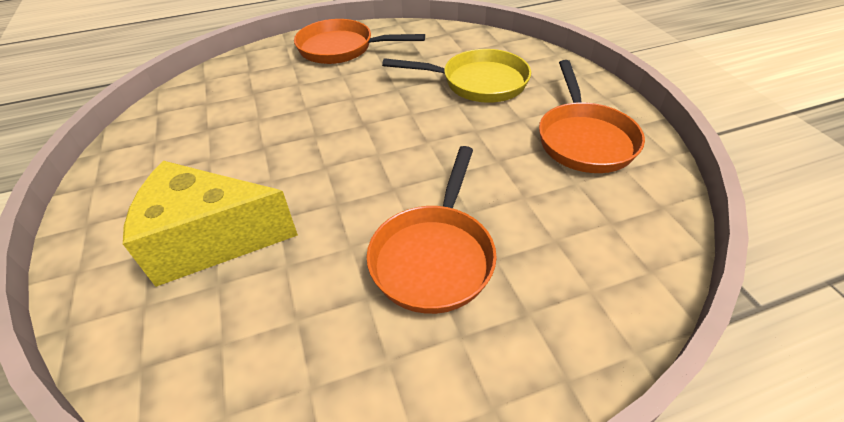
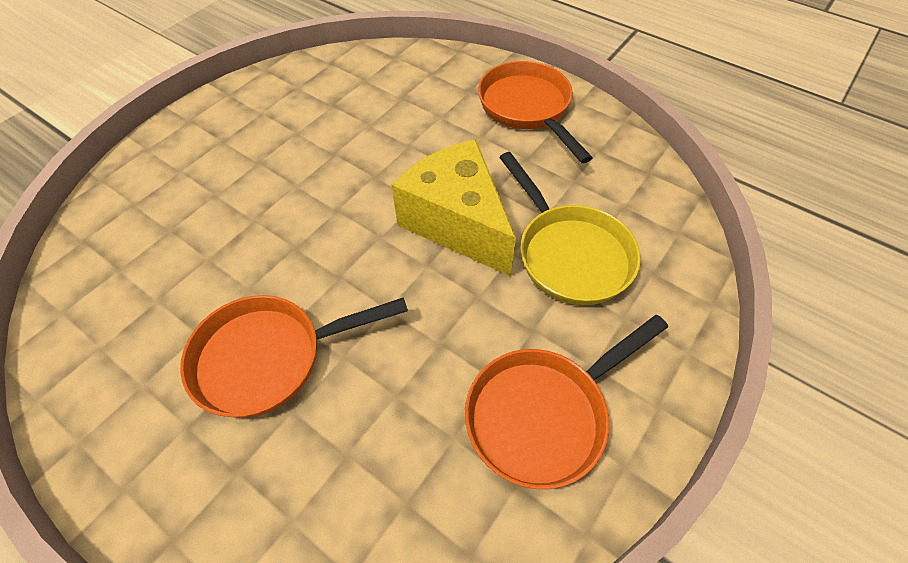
camera: 55 degrees right, 10 degrees up
yellow cheese [123,161,298,287] -> yellow cheese moved to [392,139,516,276]

